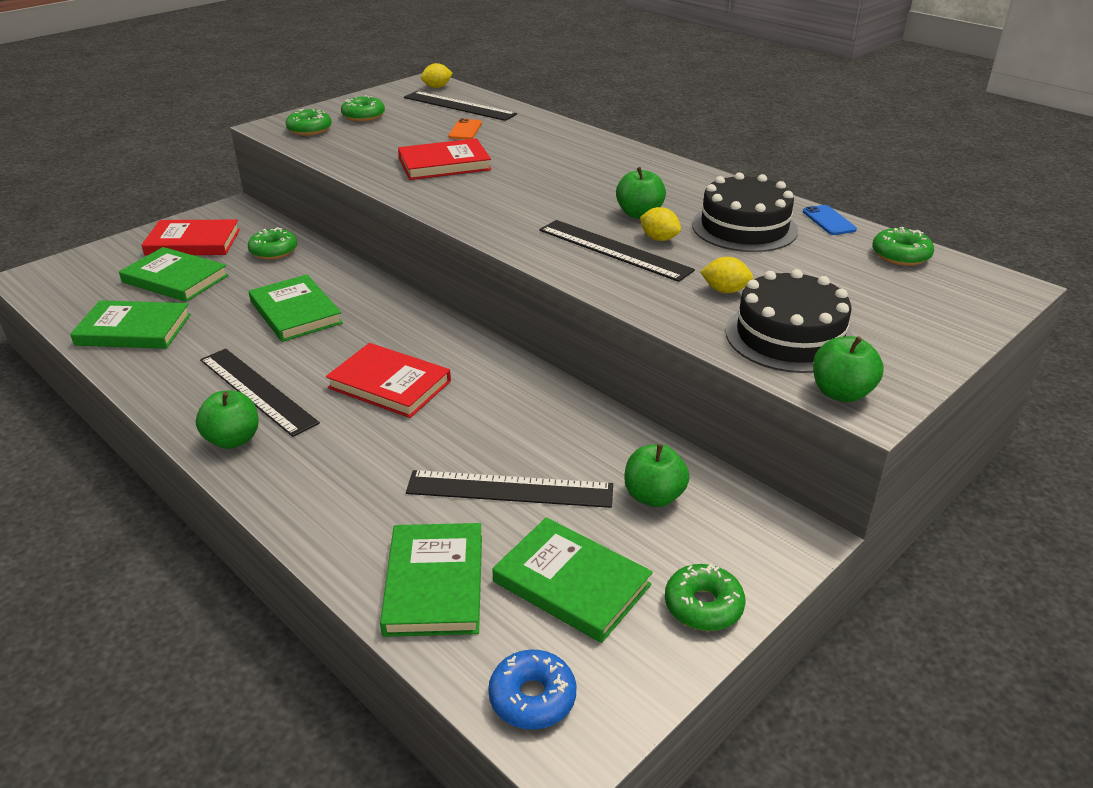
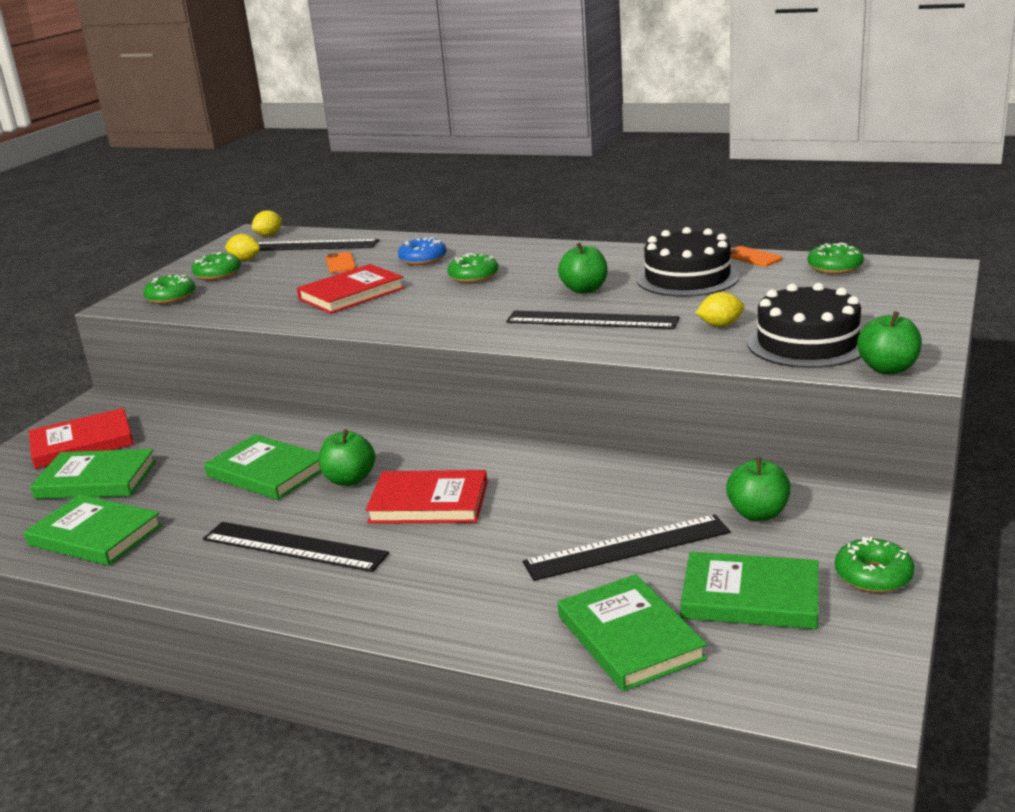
camera: 20 degrees left, 10 degrees down
green book [70,300,191,349] -> green book turned 45 degrees clockwise [24,495,162,566]
green apple [196,391,259,449] -> green apple moved to [319,429,375,486]
green donut [248,227,297,259] -> green donut moved to [447,253,498,283]
blue donut [488,649,576,729] -> blue donut moved to [398,238,446,265]
yellow lemon [640,207,681,241] -> yellow lemon moved to [225,234,260,261]
blue phone [803,205,857,235] -> orange phone [730,246,782,266]

